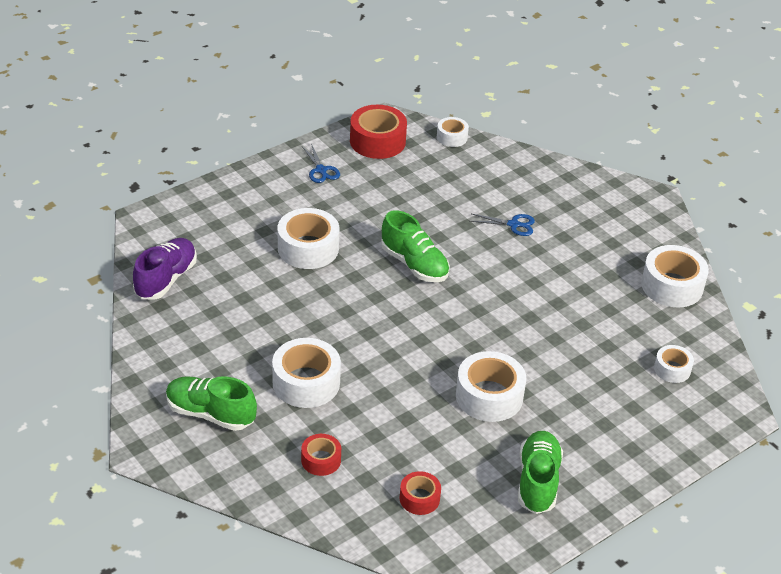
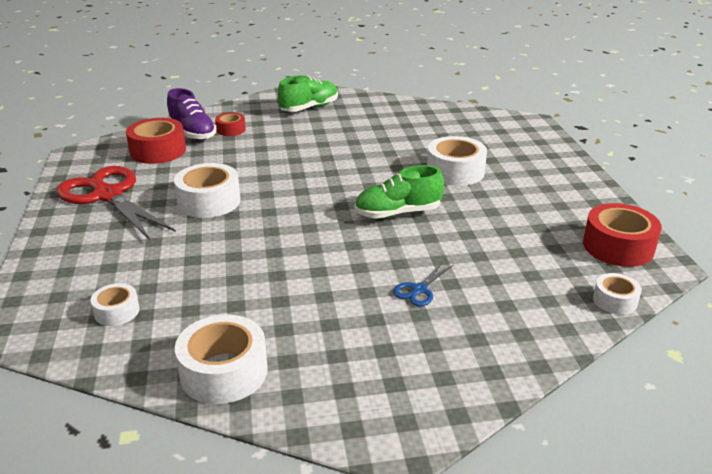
camera: 120 degrees right, 10 degrees down
purple shoe [133,238,197,300] -> purple shoe moved to [167,88,217,140]
white tape [272,338,341,408] -> none
blue scissors [302,144,340,183] -> none
red tape [399,471,441,515] -> red tape [126,118,186,164], size x1.79
green shoe [518,431,563,514] -> red scissors [56,166,176,240]

